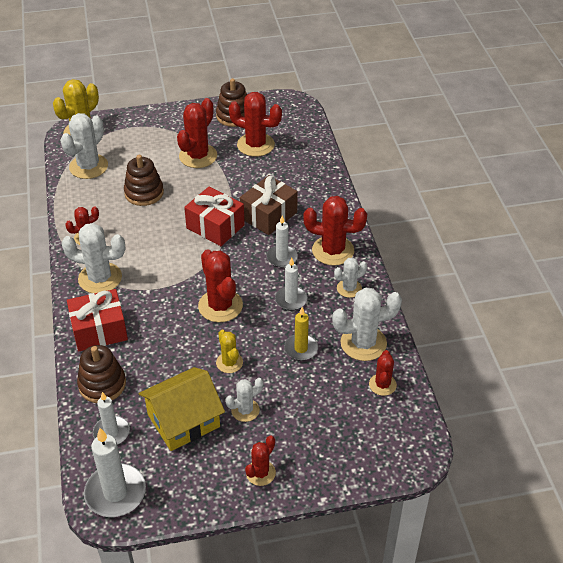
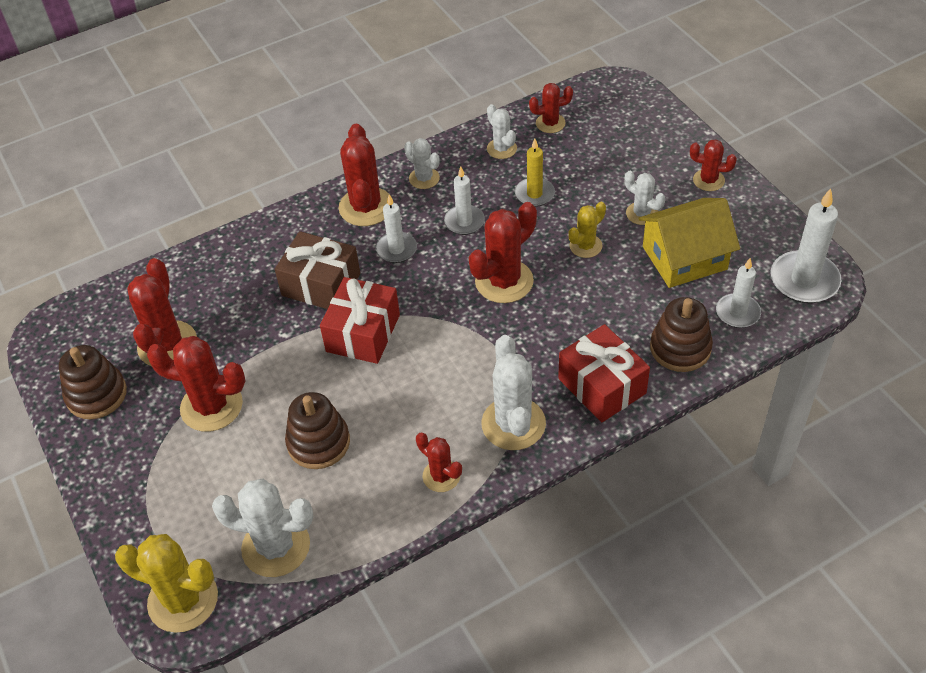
camera: 105 degrees left, 5 degrees up
yellow house [138,367,225,451] -> yellow house turned 60 degrees counterclockwise [638,198,740,288]
white cactus [332,287,402,361] -> white cactus [487,104,517,159], size x0.57

